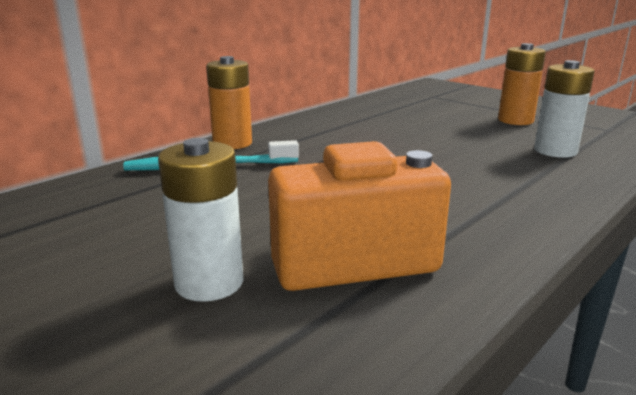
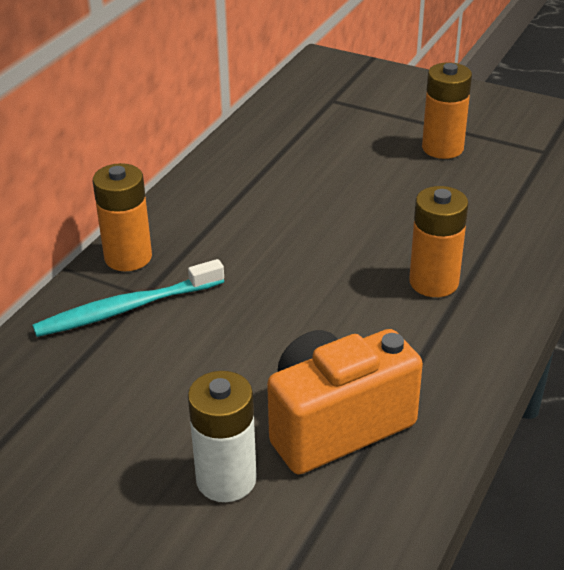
camera: 15 degrees left, 15 degrees up
white battery [534,60,595,158] -> none
none -> orange battery [409,186,468,297]

